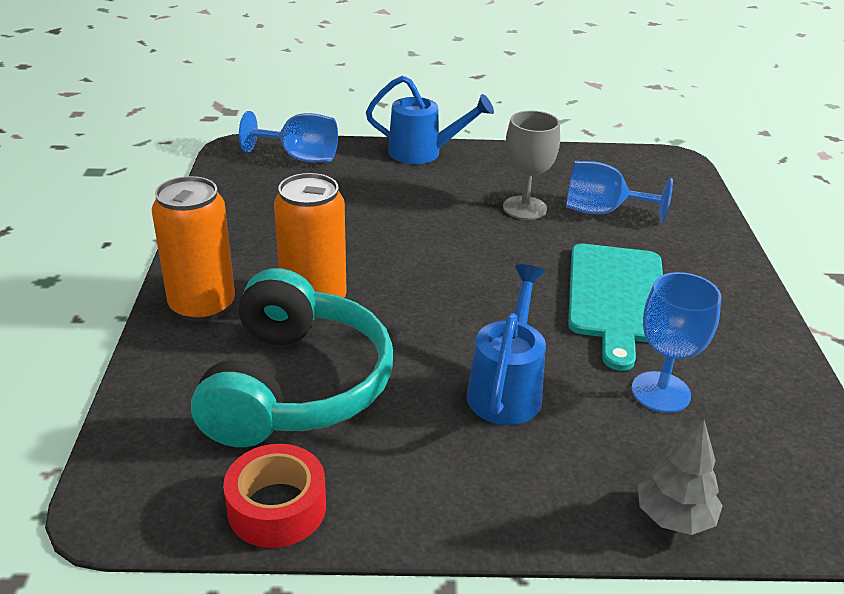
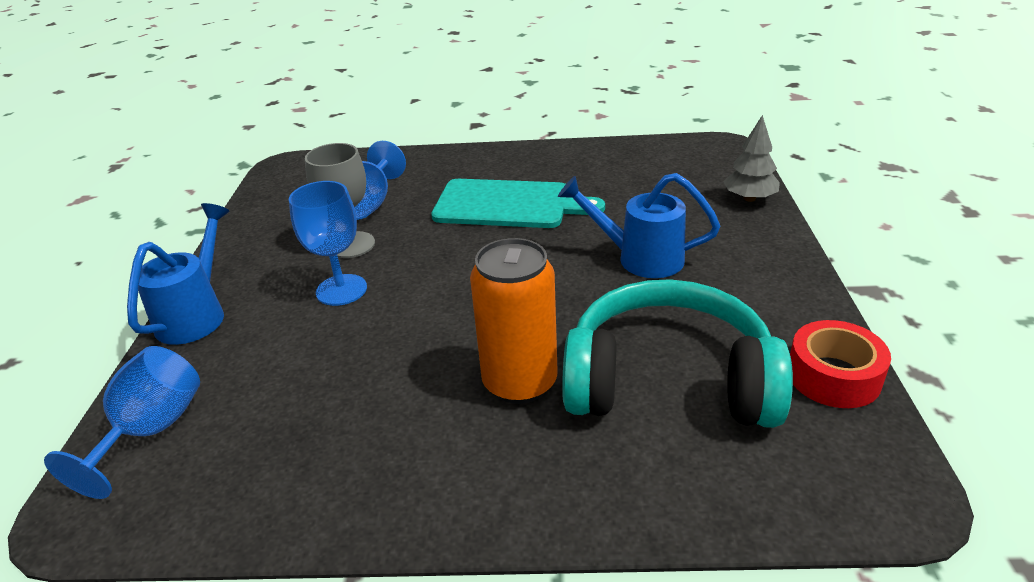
camera: 85 degrees left, 0 degrees up
orange can [152,176,235,322] -> none
blue goblet [631,272,721,413] -> blue goblet moved to [289,181,367,306]

